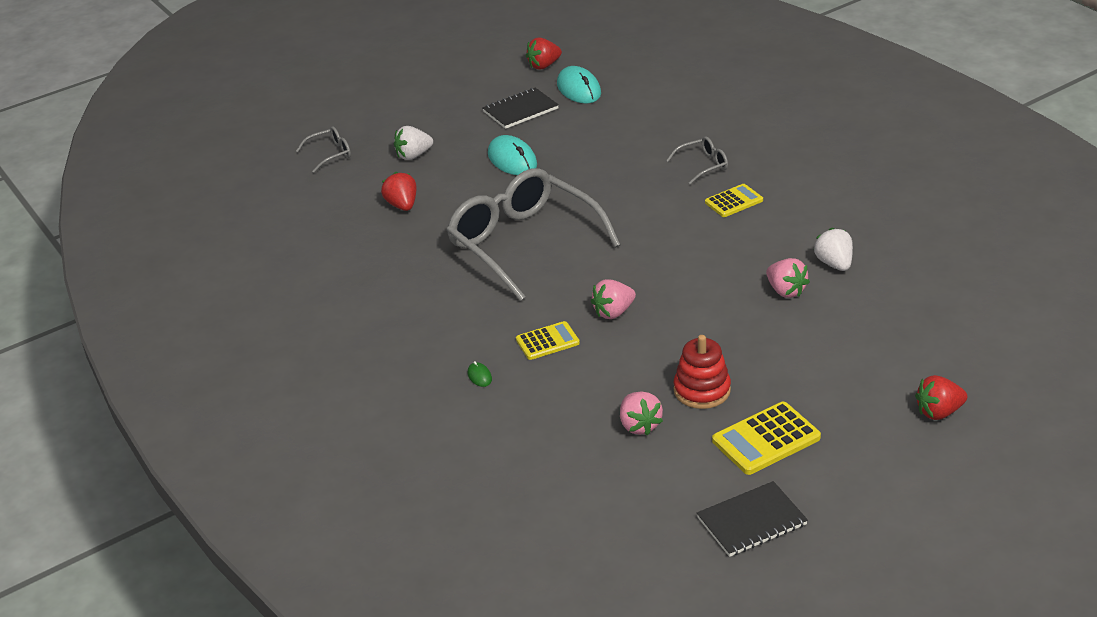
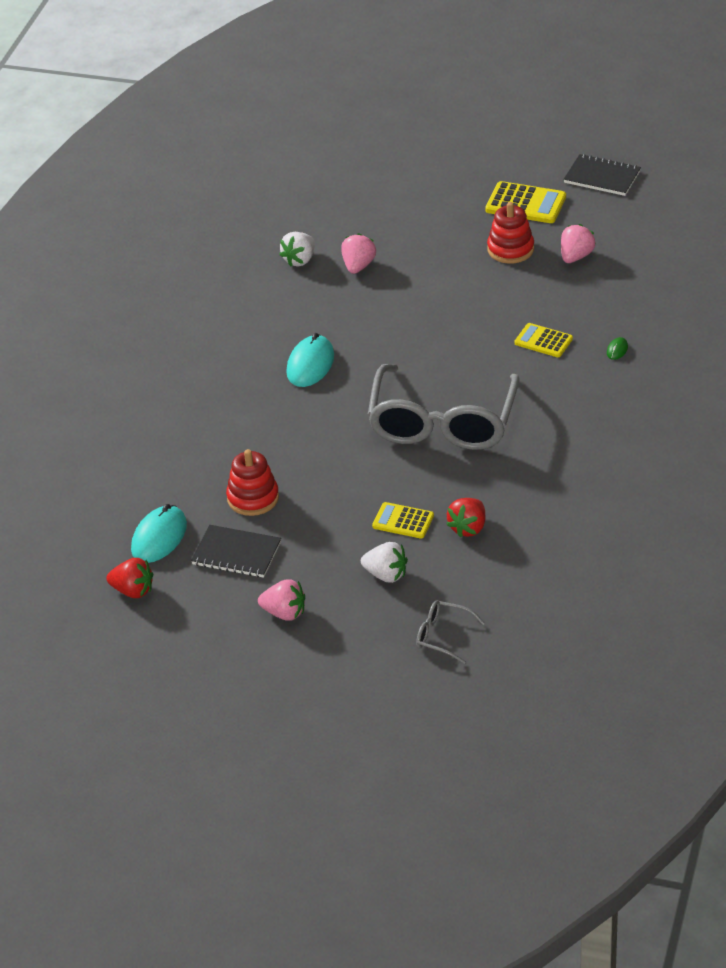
camera: 130 degrees left, 5 degrees up
turquoise mouse [488,135,537,175] -> turquoise mouse moved to [286,333,334,387]
pink strawberry [591,279,636,319] -> pink strawberry moved to [258,579,305,621]
grey glasses [666,136,728,184] -> none
yellow calculator [705,184,763,217] -> yellow calculator moved to [372,502,434,539]
red strawberry [915,375,968,420] -> none
none -> red stacking toy [226,449,279,516]

